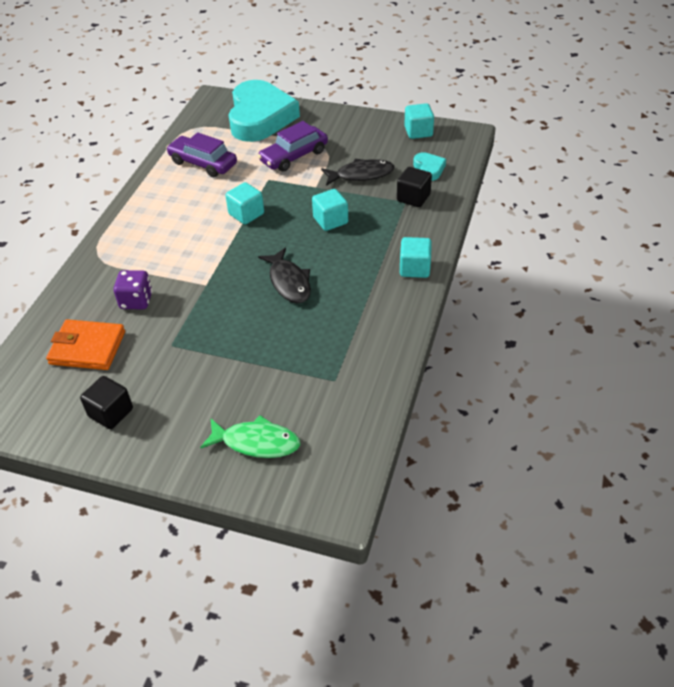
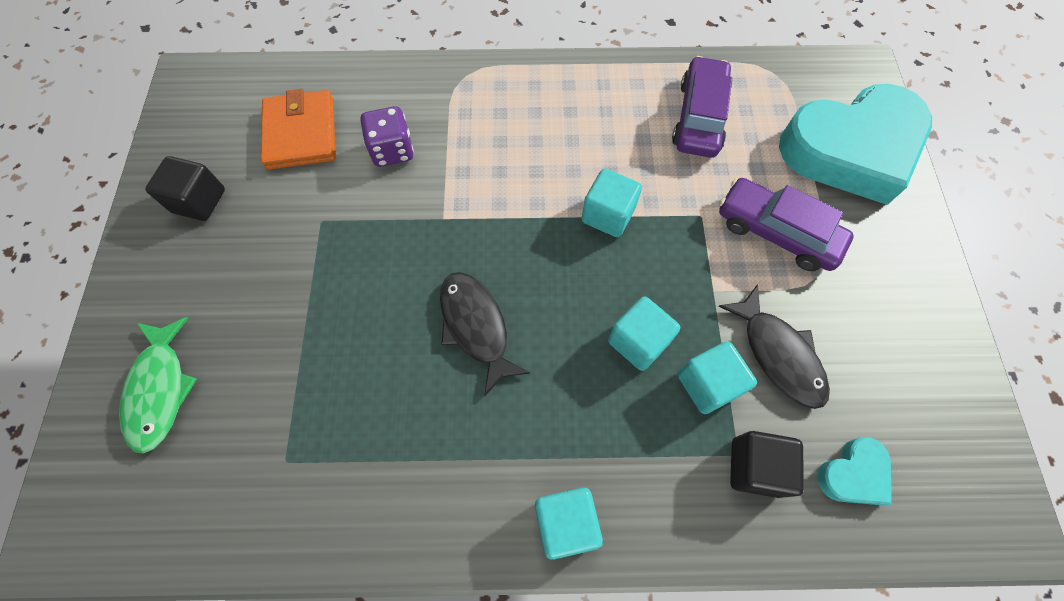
camera: 70 degrees right, 20 degrees up
black fish [258,248,311,303] -> black fish turned 105 degrees clockwise [440,272,530,396]
turquoise cube [404,103,434,139] -> turquoise cube moved to [678,341,757,414]

